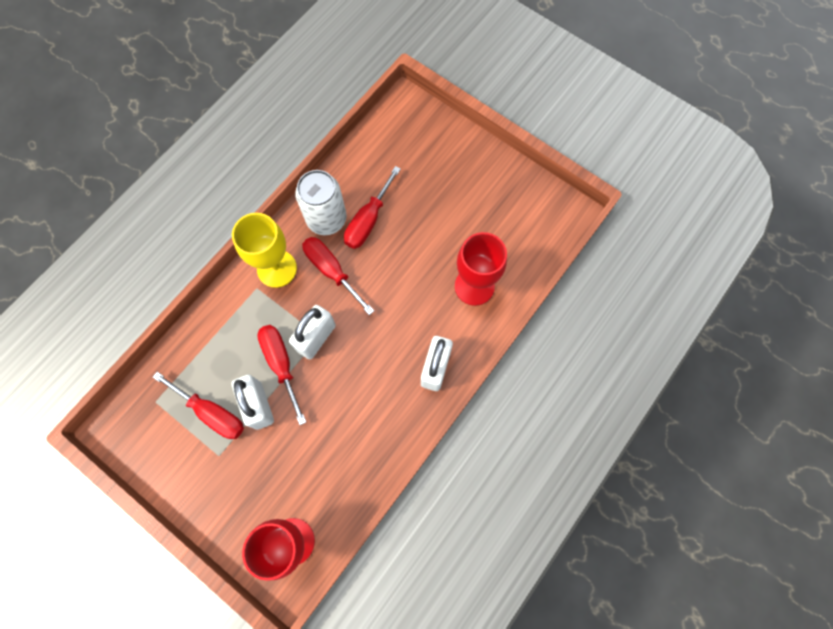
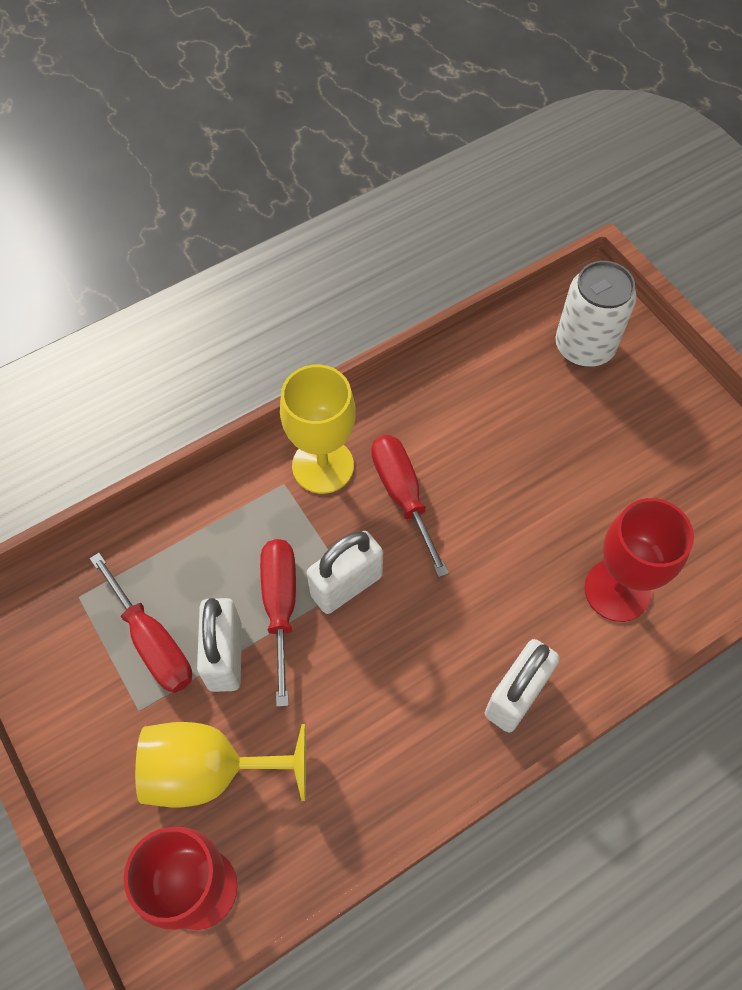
camera: 20 degrees right, 10 degrees down
white can [295,170,347,235] -> white can moved to [555,261,637,367]
red screwdriver [344,166,401,249] -> none
none -> yellow goblet [135,722,306,807]

